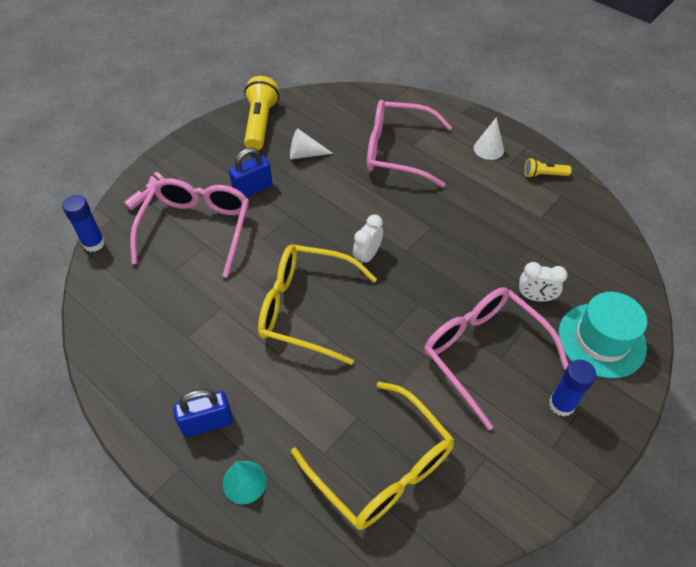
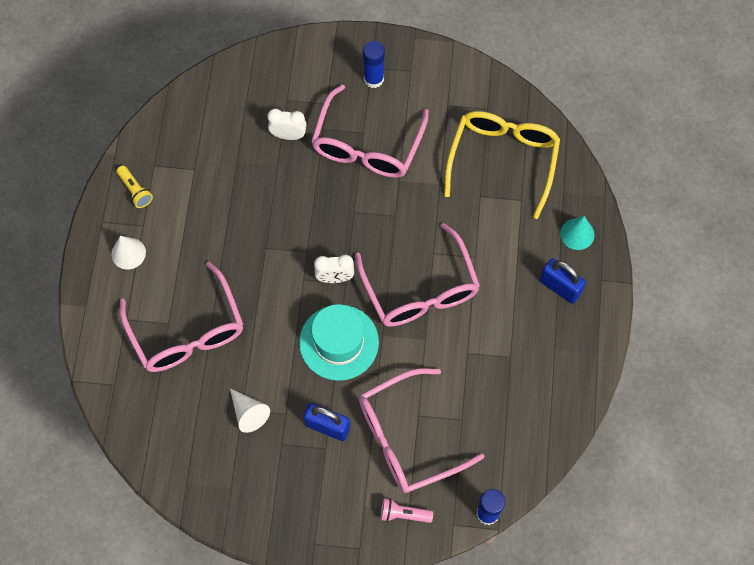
camera: 125 degrees left, 15 degrees up
yellow flashlight [244,76,279,150] -> none
yellow glasses [258,245,377,365] -> pink glasses [355,223,480,327]
white clock [519,262,567,302] -> white clock turned 60 degrees counterclockwise [268,109,307,140]
turquoise hat [558,292,647,378] -> turquoise hat moved to [299,304,379,381]

